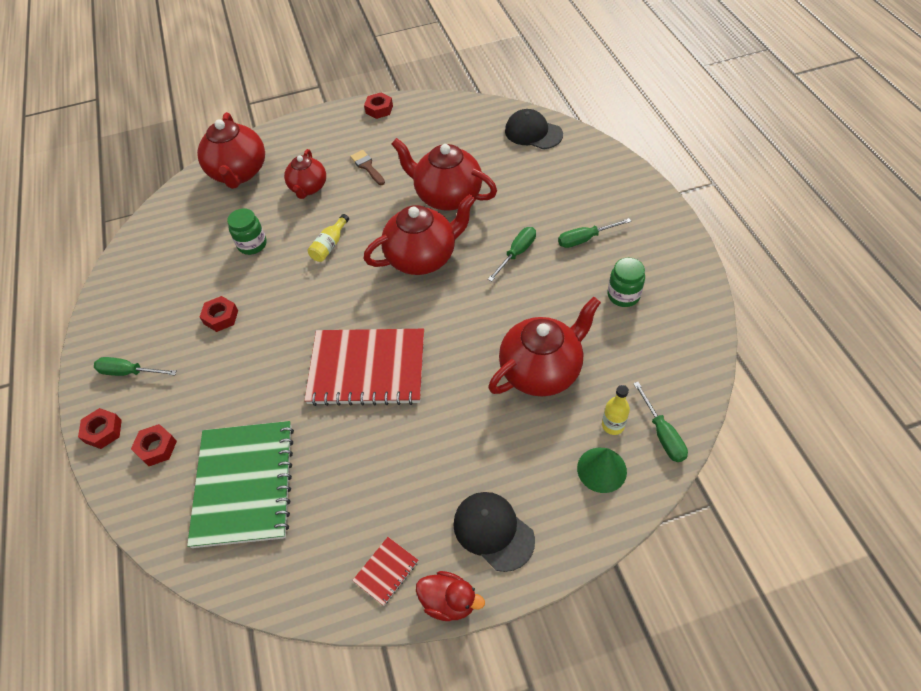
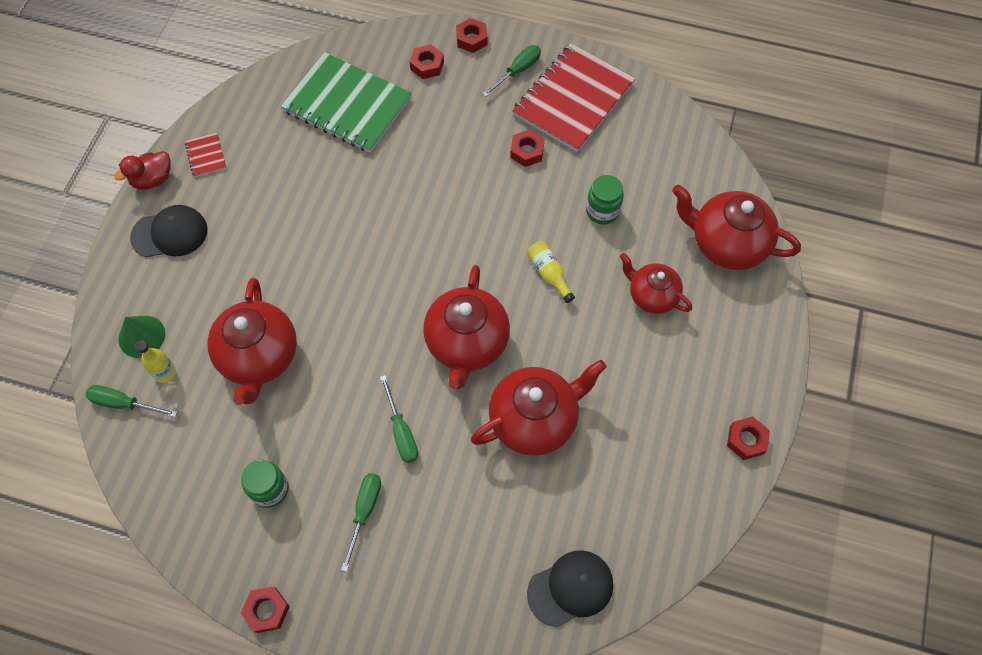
camera: 120 degrees right, 10 degrees up
red notebook [304,329,424,406] -> red notebook moved to [512,43,635,152]
brown brush [350,150,385,185] -> none
none -> red nut [241,586,290,633]

